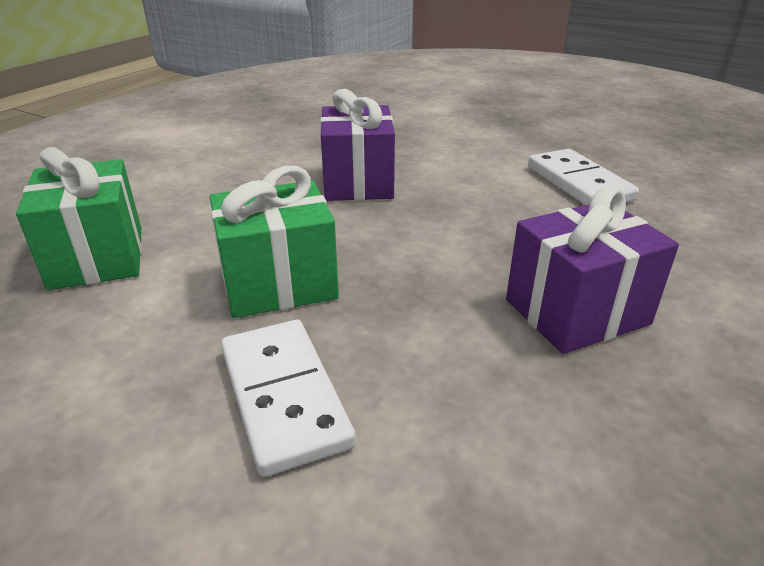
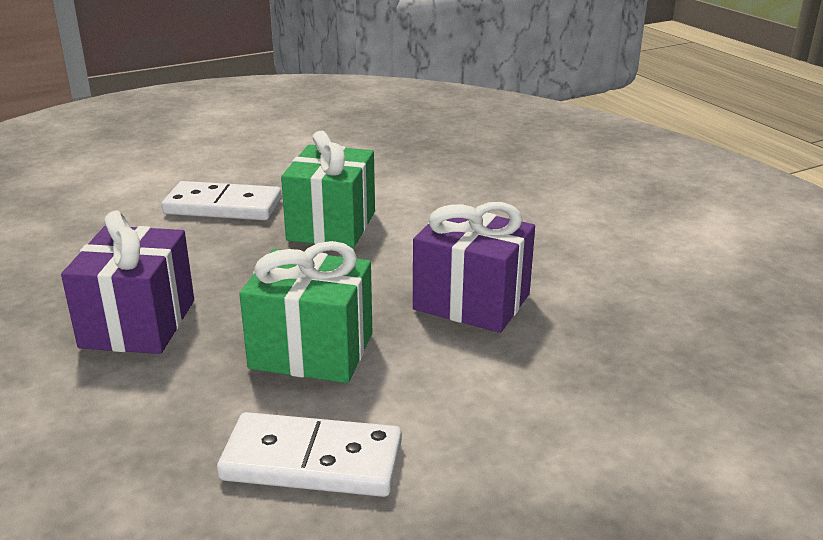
camera: 120 degrees right, 5 degrees down
green gift [16,147,142,290] -> green gift moved to [239,241,372,383]

